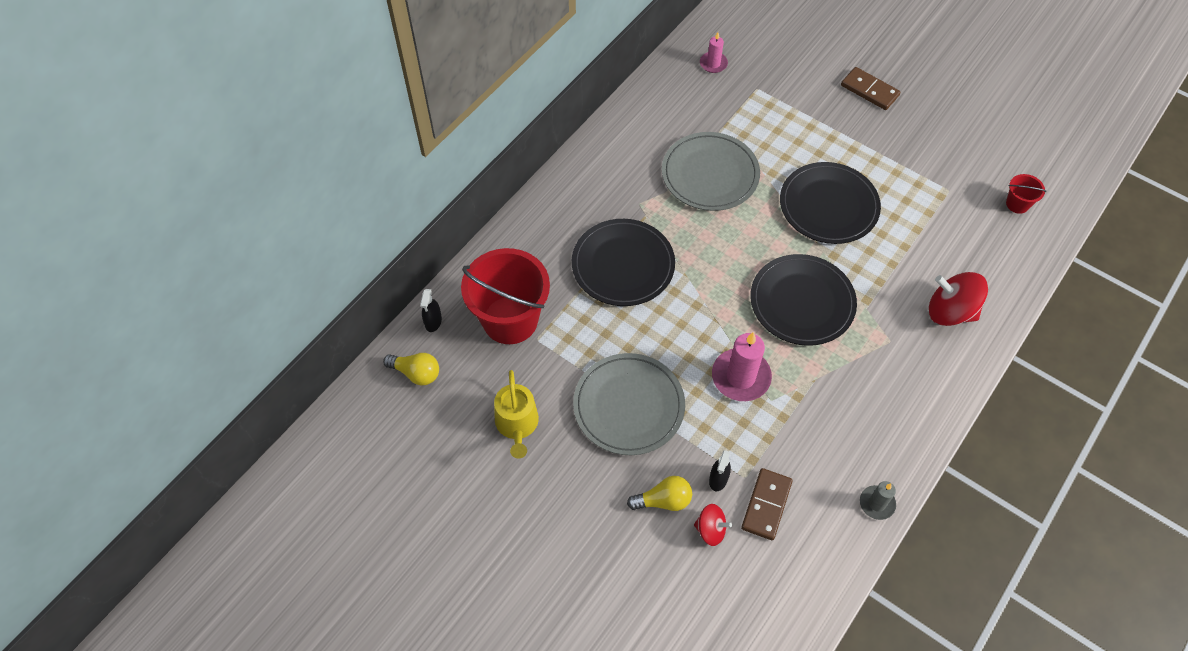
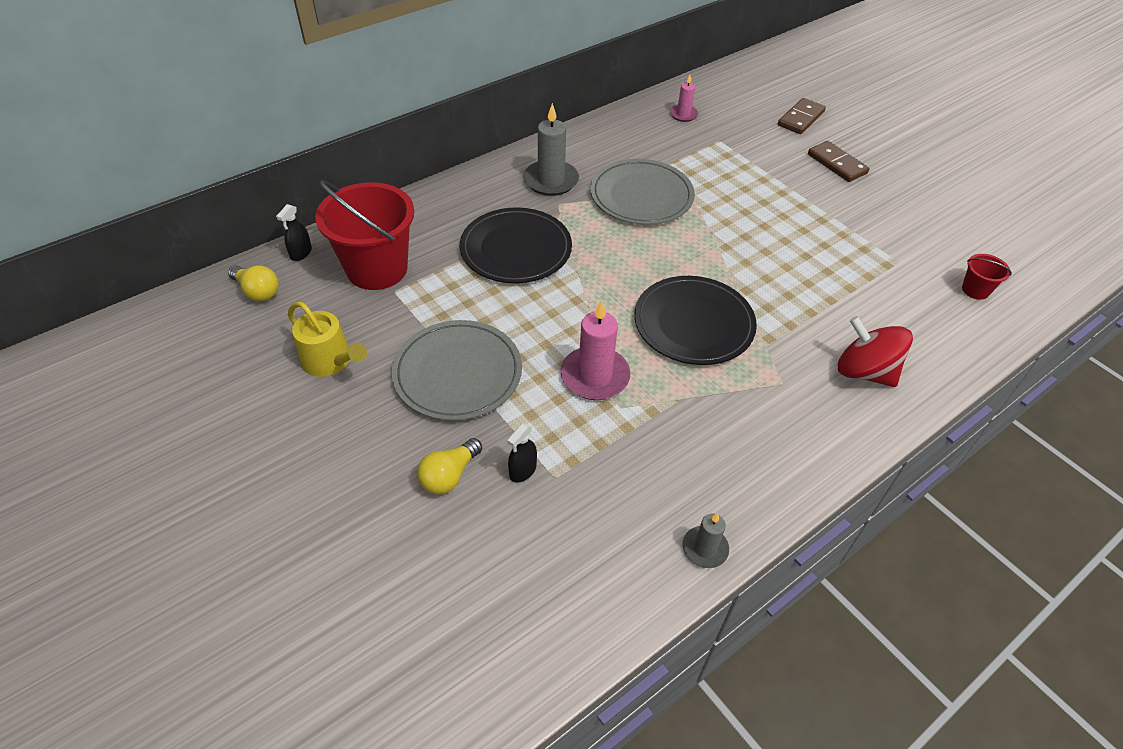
camera: 15 degrees right, 10 degrees down
yellow watering can [494,370,539,458] -> yellow watering can turned 60 degrees counterclockwise [288,302,367,377]
yellow light bulb [627,476,692,511] -> yellow light bulb turned 120 degrees clockwise [417,438,482,494]
red spinning top [694,504,732,546] -> none
brown domino [741,468,793,540] -> brown domino moved to [778,98,826,134]
black plate [780,162,881,244] -> none
none -> grey candle [523,103,579,196]

